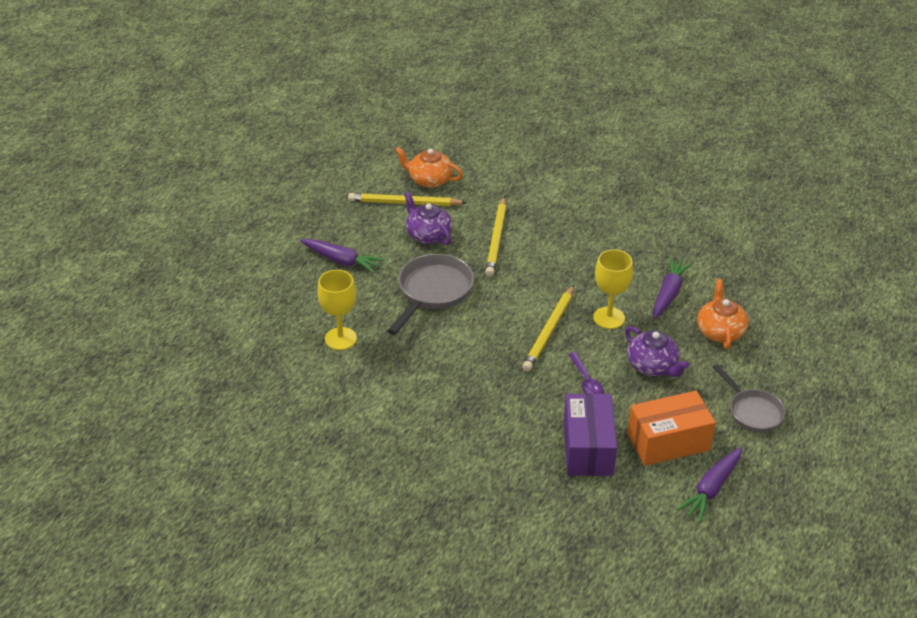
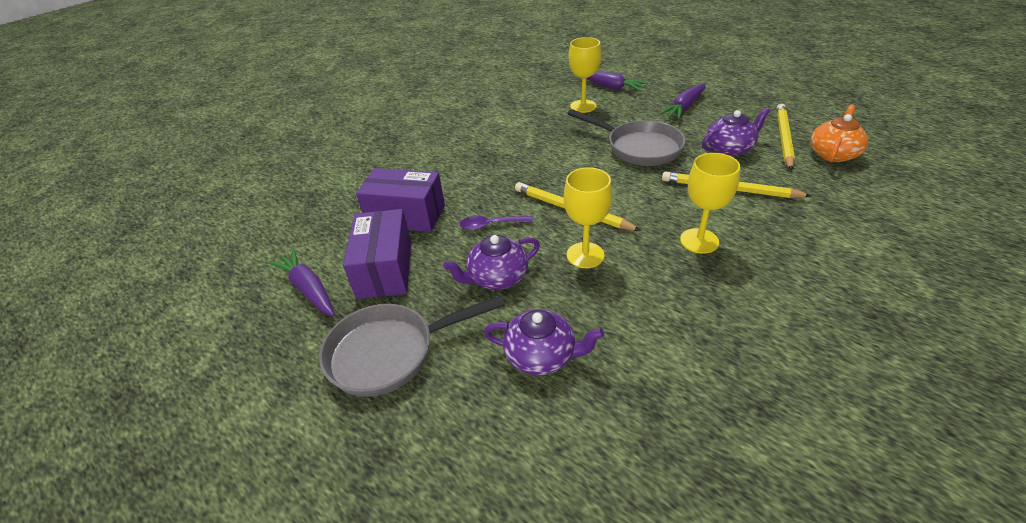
camera: 105 degrees right, 0 degrees up
orange box [627,391,716,466] -> purple box [343,209,411,299]
purple carrot [653,257,692,319] -> purple carrot moved to [586,71,648,91]
orange teapot [697,279,748,349] -> purple teapot [484,309,604,375]
grey pan [713,364,785,432] -> grey pan [319,295,505,397], size x1.54
none -> yellow goblet [680,153,740,254]

